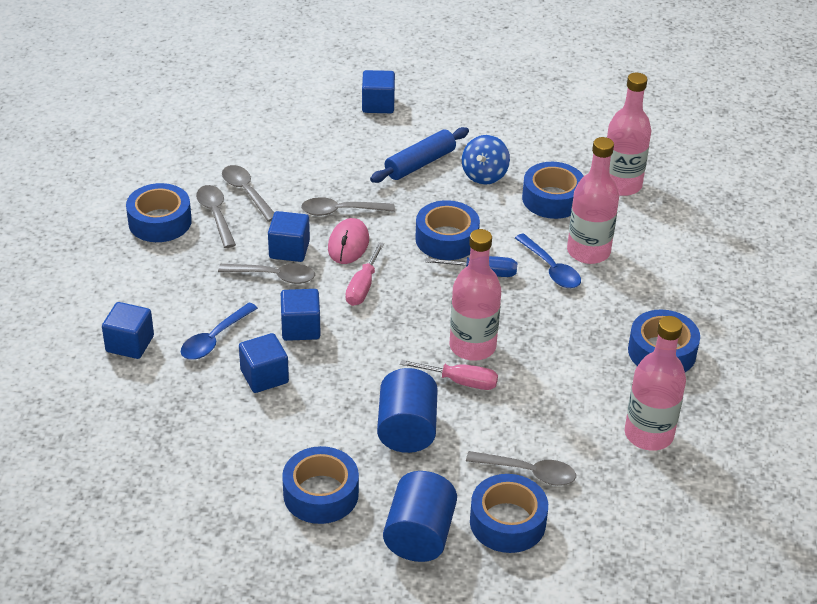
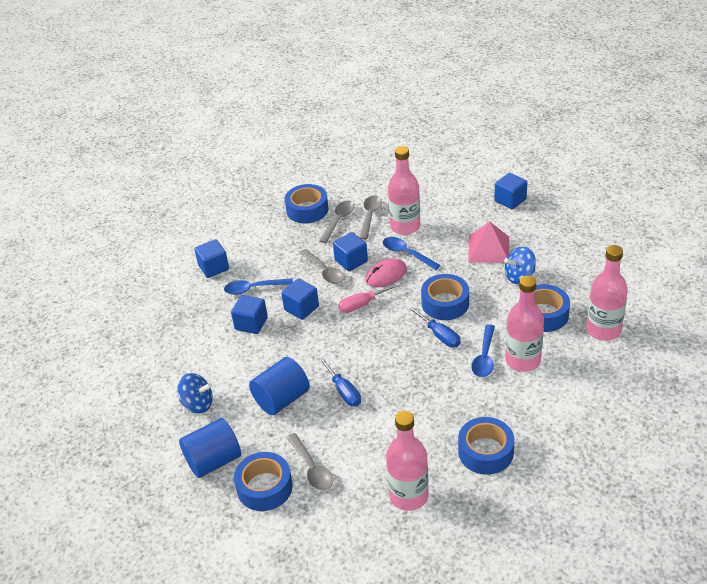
camera: 50 degrees right, 0 degrees up
blue tape [282,446,359,524] -> blue spinning top [177,373,213,414]
grey spoon [301,197,395,216] -> blue spoon [383,237,440,270]
blue rolling pin [370,127,469,183] -> pink pyramid [468,221,509,263]
pink screwdriver [400,360,498,390] -> blue screwdriver [319,357,361,407]
pink bottle [450,229,501,361] -> pink bottle moved to [388,146,420,235]

